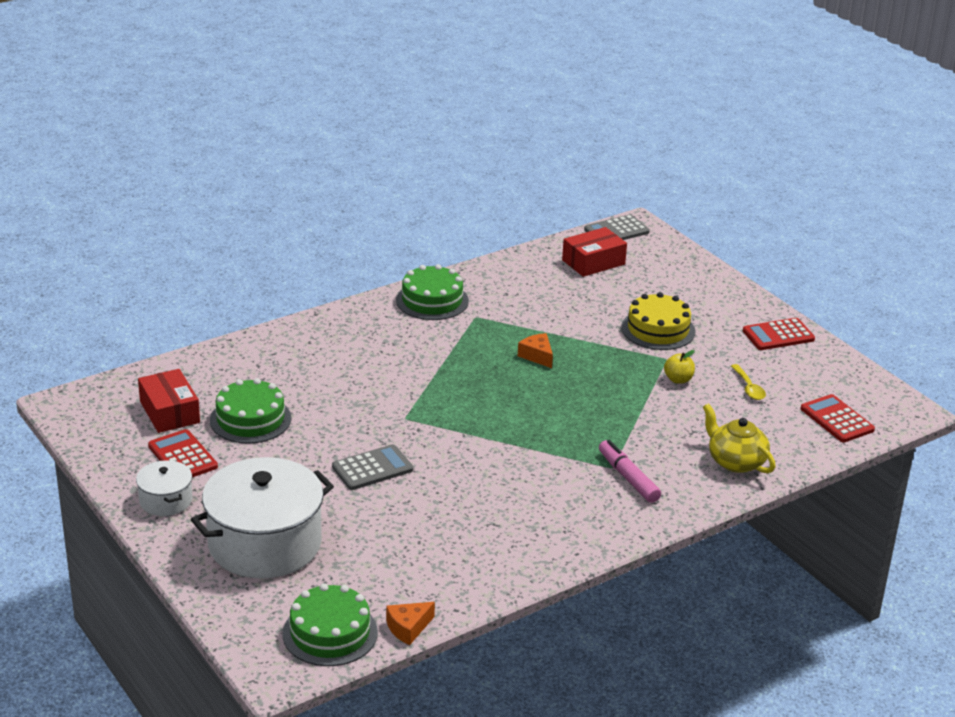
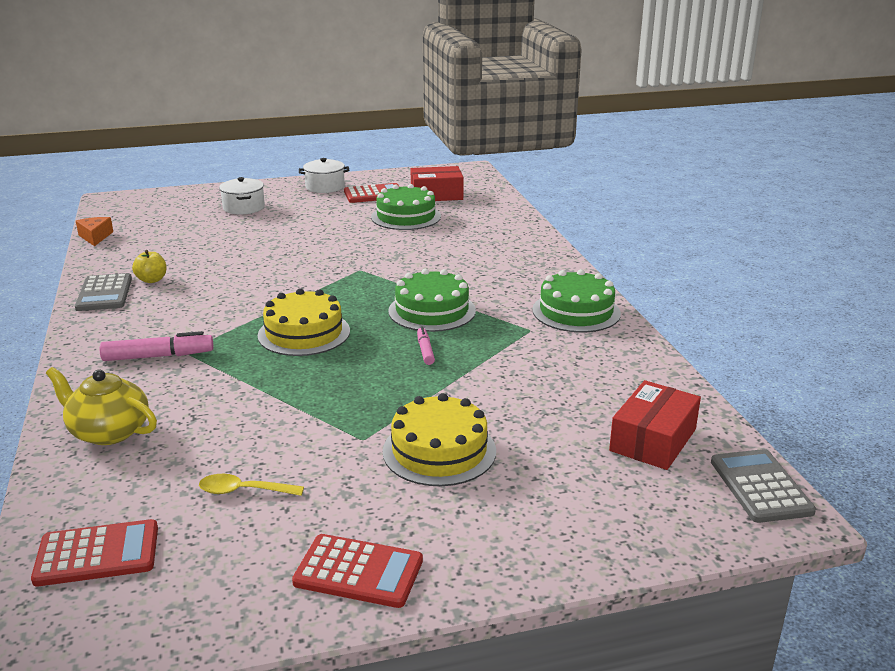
camera: 110 degrees right, 5 degrees down
white pot [191,457,334,579] -> white pot [219,177,265,215], size x0.48
green cake [282,583,378,666] -> green cake moved to [388,269,476,332]
grey calculator [332,444,413,490] -> grey calculator moved to [75,273,132,311]
orange cheese [518,333,553,368] -> pink marker [417,327,435,365]
red box [562,227,627,277] -> red box turned 45 degrees clockwise [609,380,701,470]
yellow apple [664,350,695,384] -> yellow apple moved to [132,250,167,283]
yellow teapot [703,404,776,474] -> yellow teapot turned 135 degrees counterclockwise [46,367,157,445]
red calculator [743,318,815,350] -> red calculator turned 105 degrees clockwise [292,534,423,608]
none -> yellow cake [258,289,350,356]

